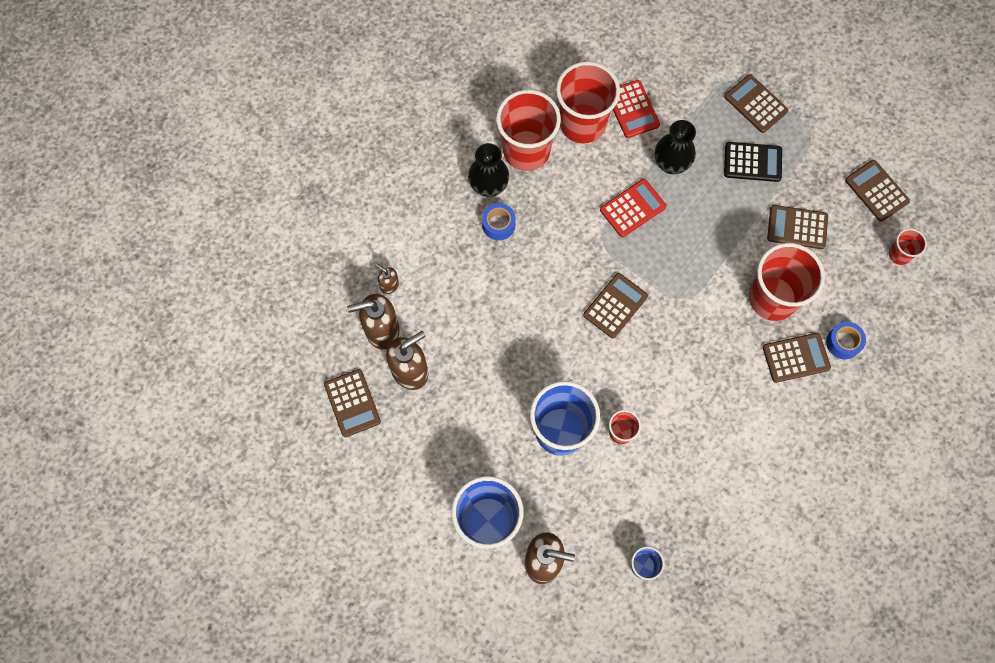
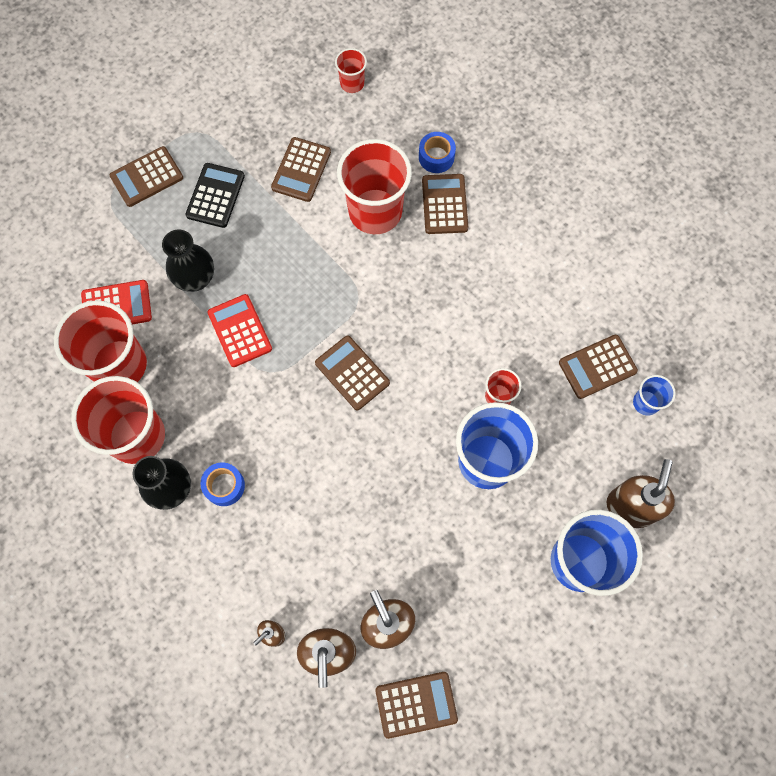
camera: 80 degrees left, 0 degrees up
brown calculator [845,160,910,222] -> brown calculator moved to [559,335,638,399]

